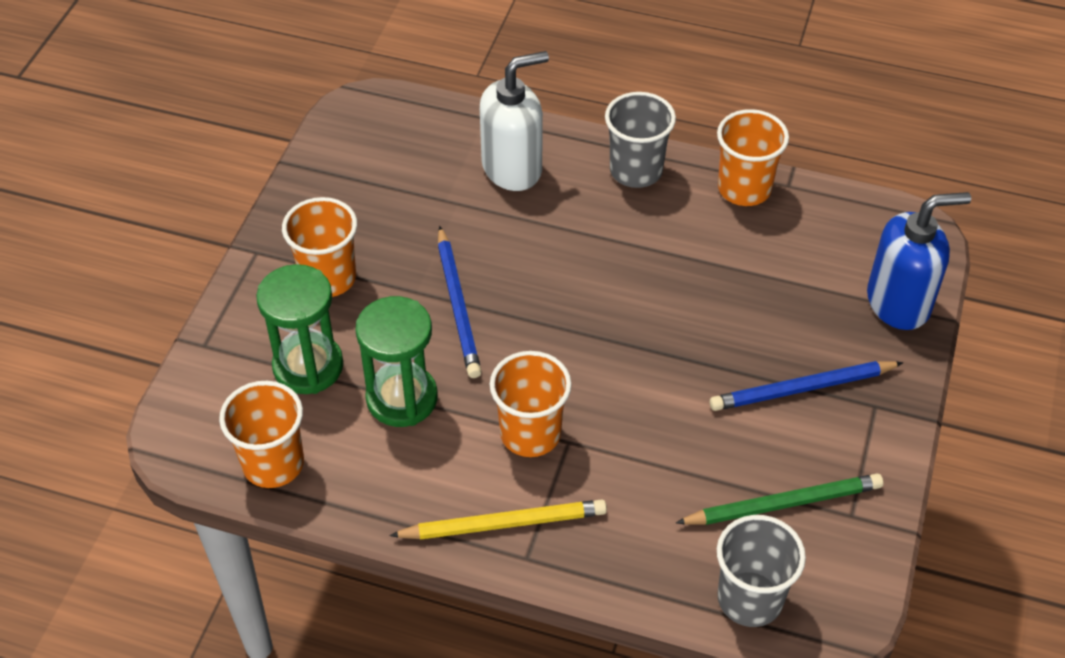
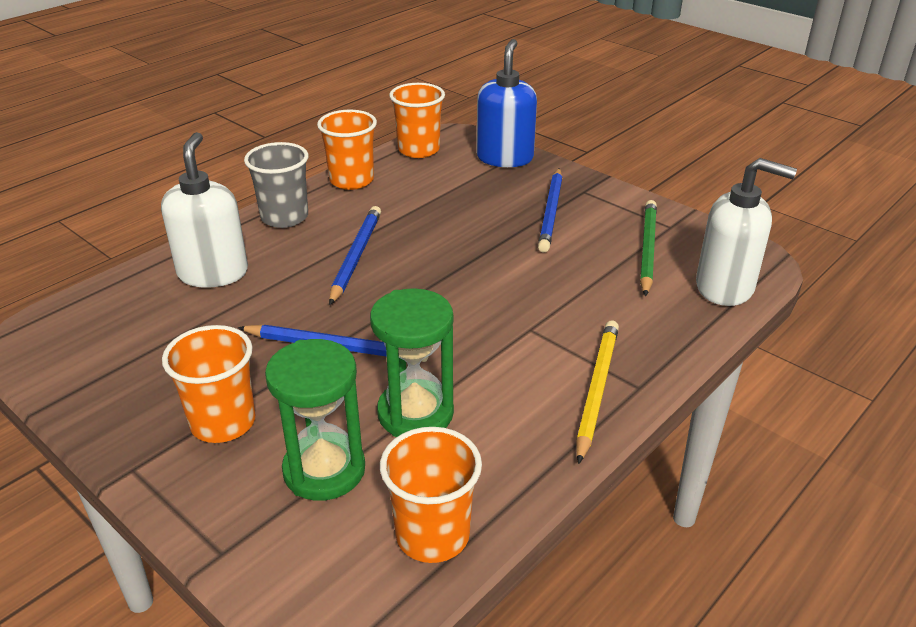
camera: 65 degrees left, 15 degrees down
orange cup [490,351,572,457] -> orange cup moved to [389,83,445,158]
grey cup [717,515,806,627] -> white soap dispenser [696,158,797,306]
none -> blue pencil [329,206,381,305]

